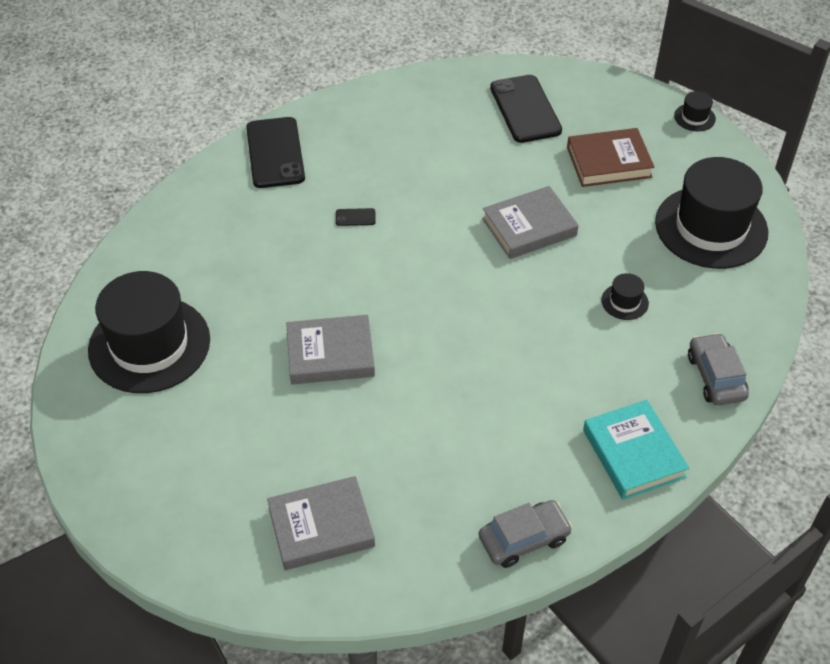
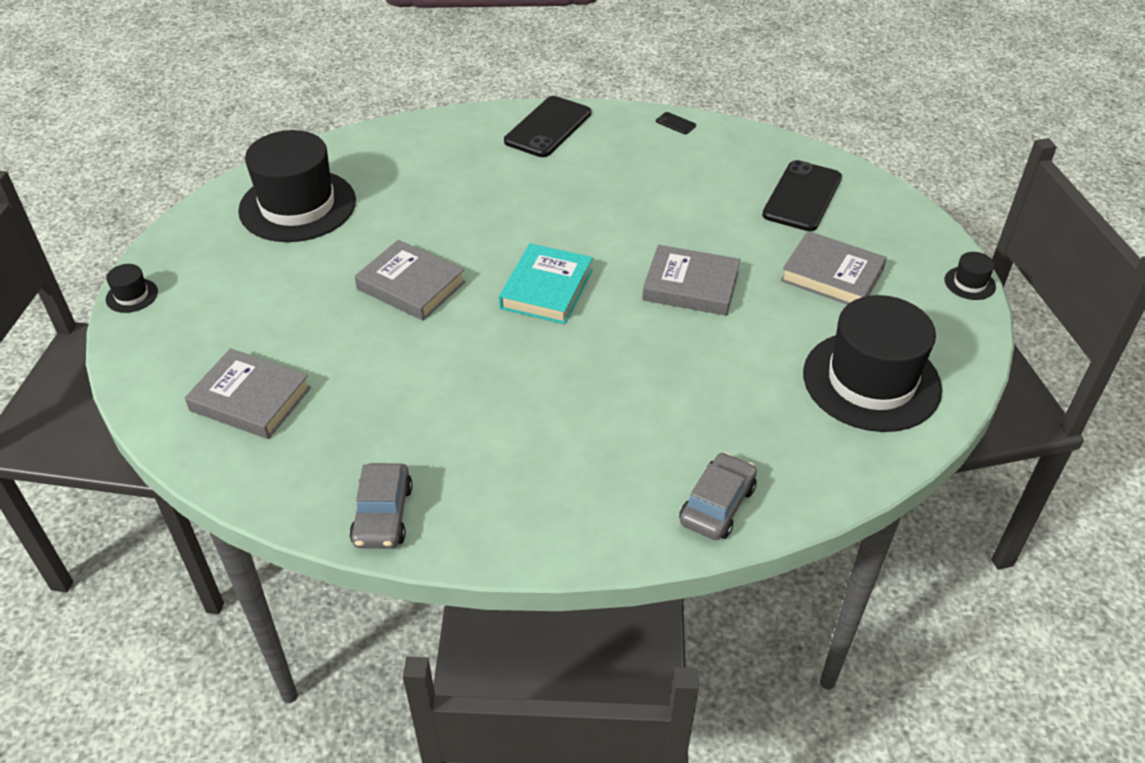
camera: 40 degrees right, 5 degrees down
black phone [336,208,376,226] -> black phone moved to [656,112,696,134]
grey car [479,500,573,568] -> grey car turned 75 degrees clockwise [349,463,413,549]
brown book [567,128,654,187] -> grey book [781,231,887,305]
turquoise book [583,400,689,500] -> turquoise book moved to [499,243,593,324]
black hat [601,273,649,320] -> black hat moved to [106,264,158,313]

